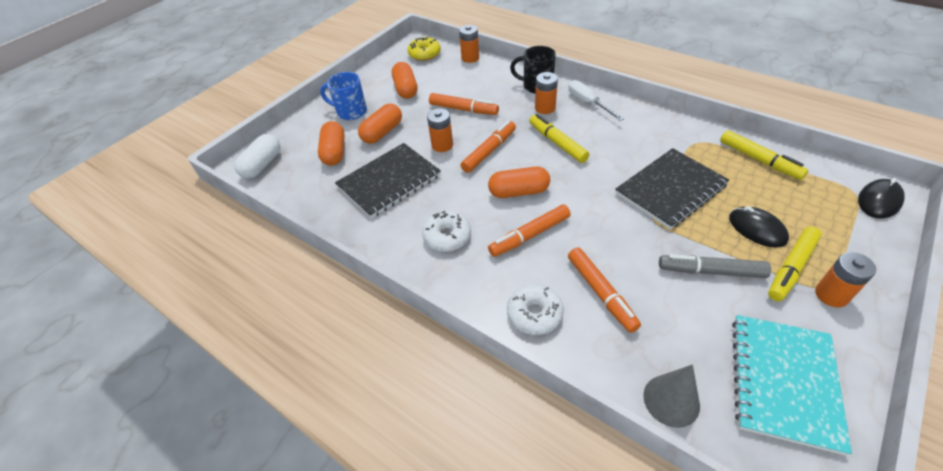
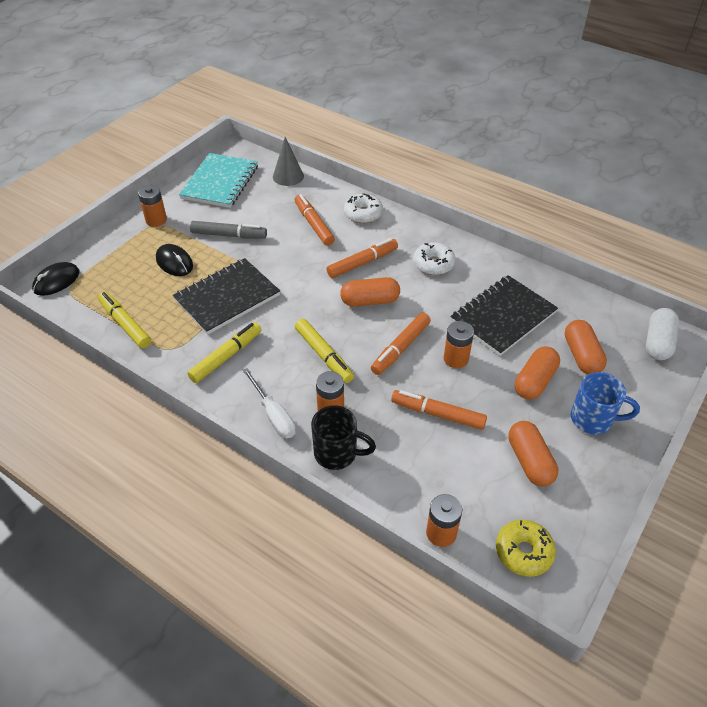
camera: 175 degrees right, 0 degrees up
yellow marker [768,227,822,301] -> yellow marker moved to [187,322,262,383]

